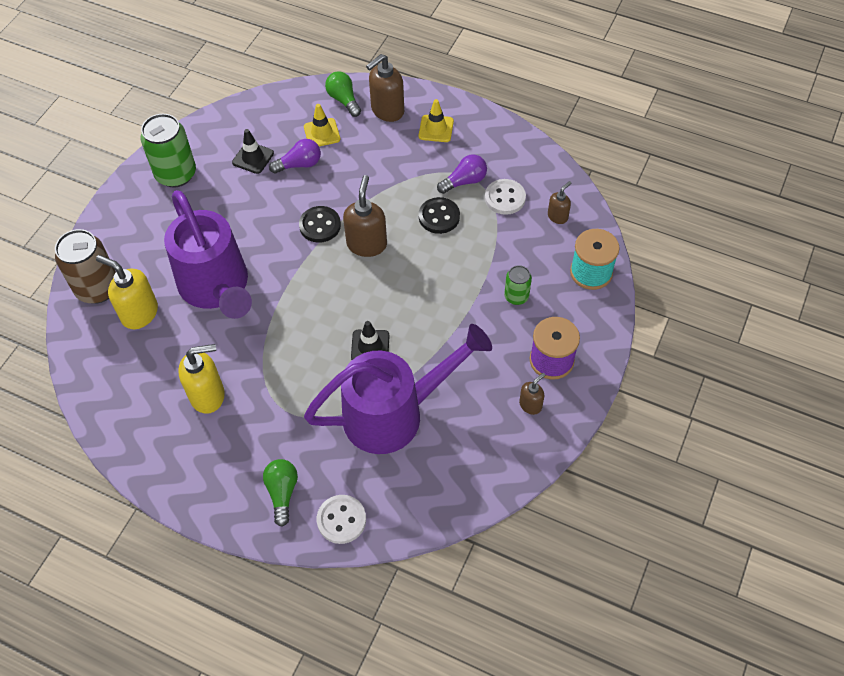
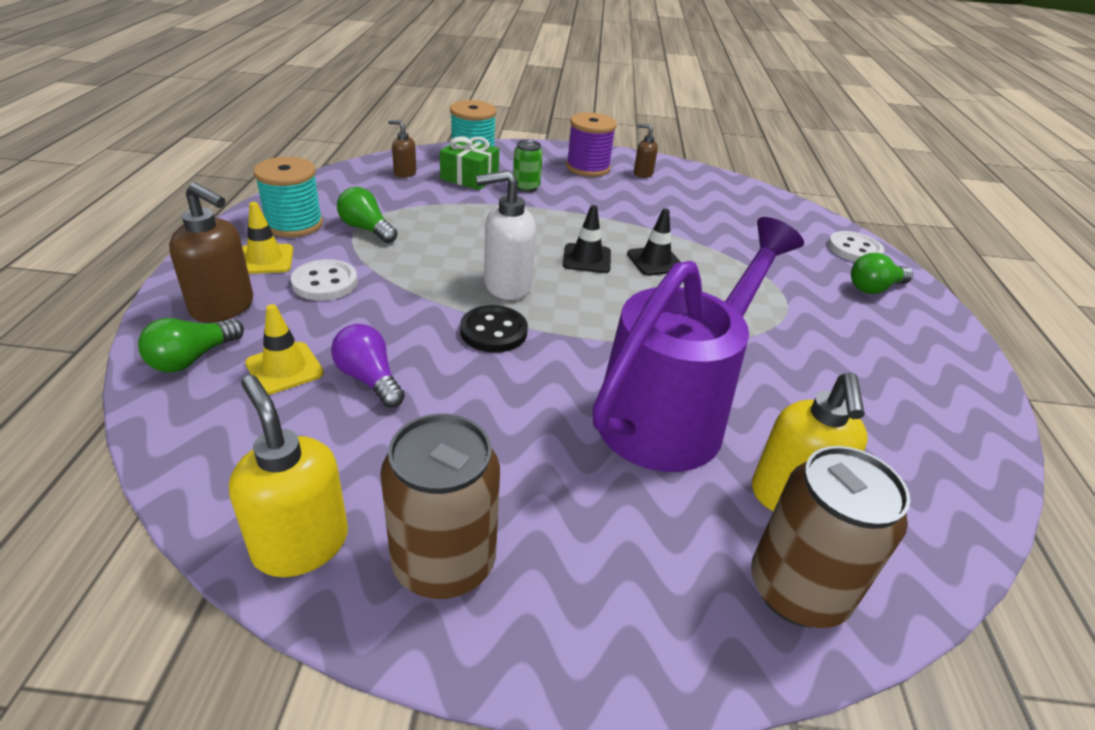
camera: 115 degrees left, 20 degrees down
green can [141,114,196,188] -> brown can [380,414,500,599]
yellow soap dispenser [178,344,225,414] -> yellow soap dispenser moved to [229,375,348,577]
black traffic cone [232,129,274,174] -> black traffic cone moved to [563,205,611,273]
purple watering can [304,324,492,454] -> none
brown soap dispenser [343,175,387,257] -> white soap dispenser [476,170,536,300]
black button [419,197,460,234] -> none
purple light bulb [437,154,487,194] -> green light bulb [337,187,398,243]
white button [485,179,526,215] -> white button moved to [291,259,357,301]
none -> turquoise spool [253,157,323,237]
none -> green gift [440,136,499,190]

